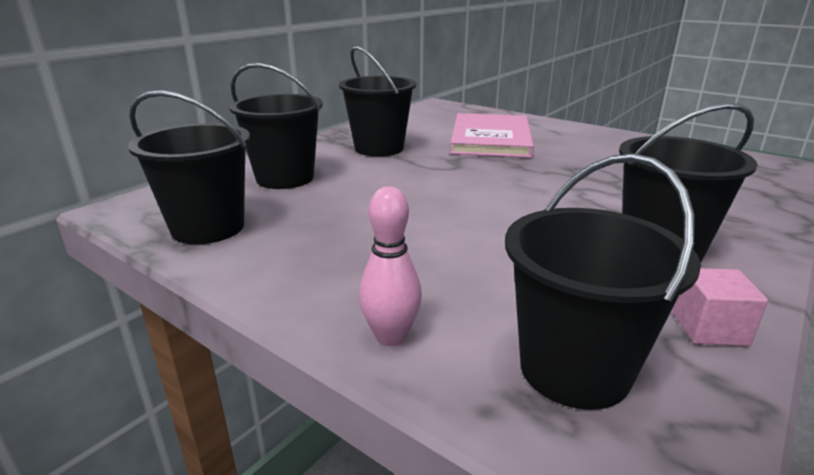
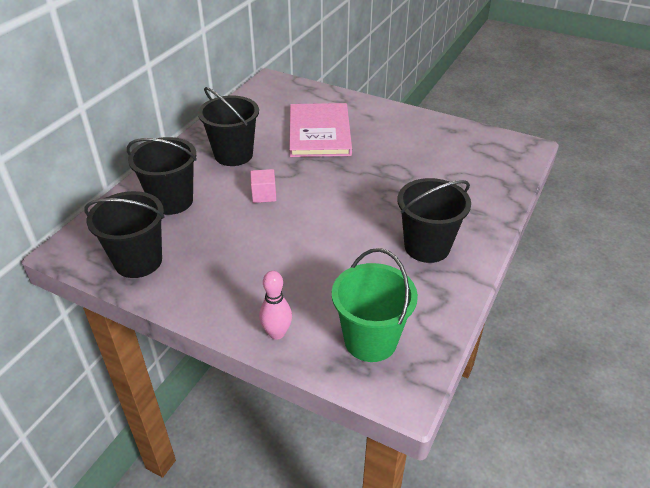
camera: 10 degrees left, 15 degrees up
black bucket [505,153,701,410] -> green bucket [332,248,418,362]
pink cube [673,268,768,346] -> pink cube moved to [250,169,276,203]

